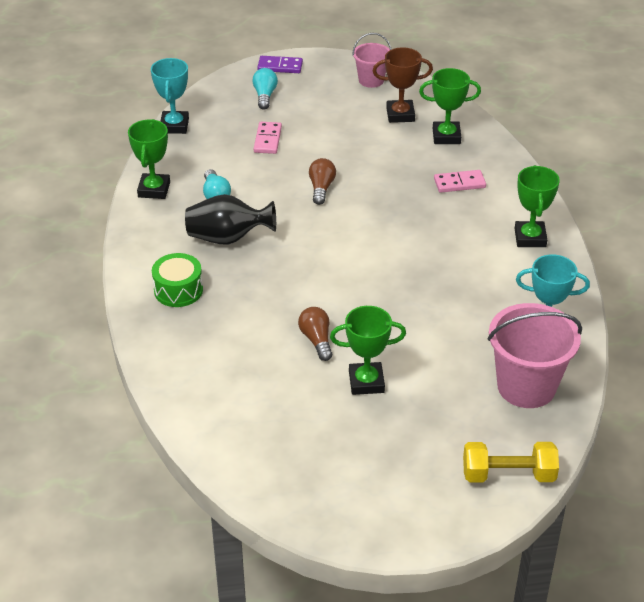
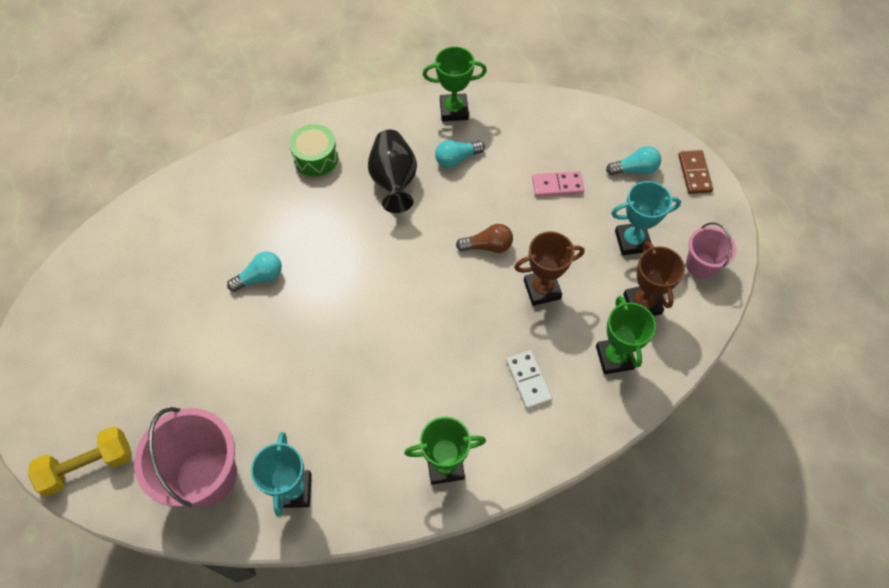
camera: 80 degrees right, 20 degrees up
turquoise trophy [151,58,189,134] -> turquoise trophy moved to [611,181,681,255]
purple domino [257,56,303,73] -> brown domino [678,150,713,194]
brown light bulb [298,307,332,361] -> turquoise light bulb [227,251,282,292]
green trophy [330,306,406,395] -> none
pink domino [434,170,486,193] -> white domino [506,350,552,409]
yellow dumbbell [463,442,559,482] -> yellow dumbbell turned 75 degrees clockwise [28,426,131,496]
none -> brown trophy [514,231,585,306]

